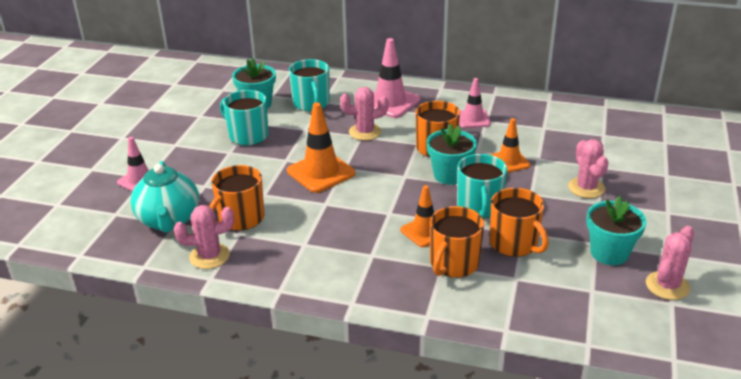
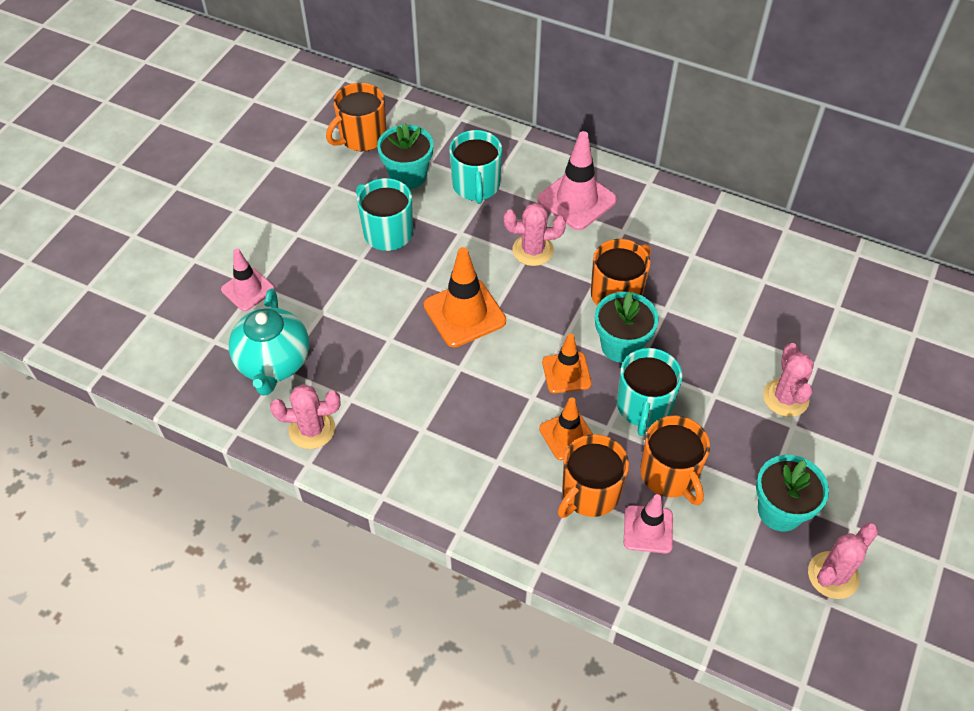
camera: 10 degrees right, 20 degrees up
orange mug [209,165,265,231] -> orange mug moved to [326,83,386,151]
pink traffic cone [459,78,491,128] -> pink traffic cone moved to [624,494,673,554]
orange traffic cone [489,118,531,173] -> orange traffic cone moved to [542,333,592,393]

